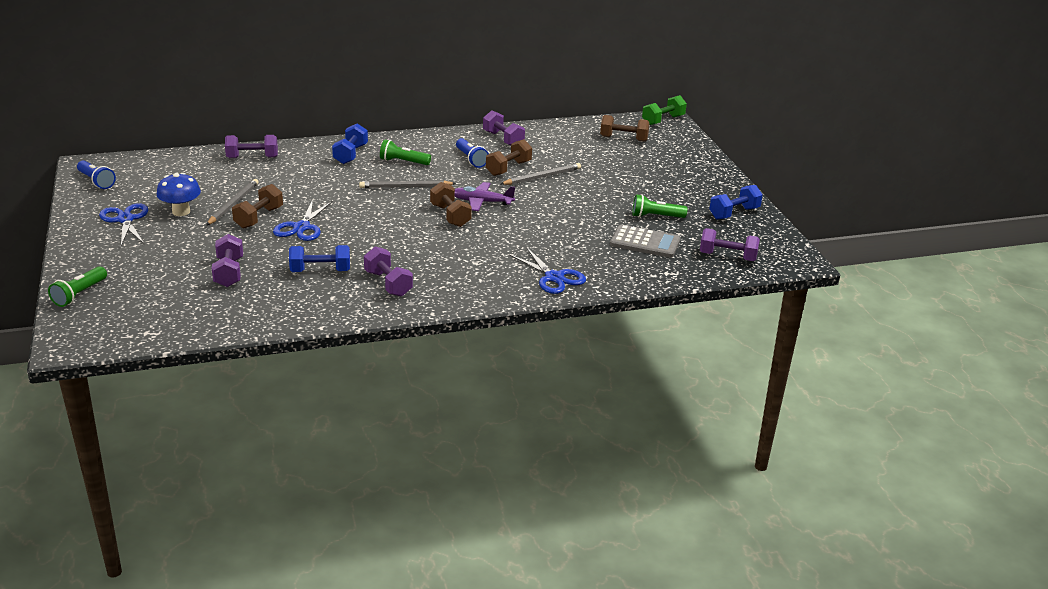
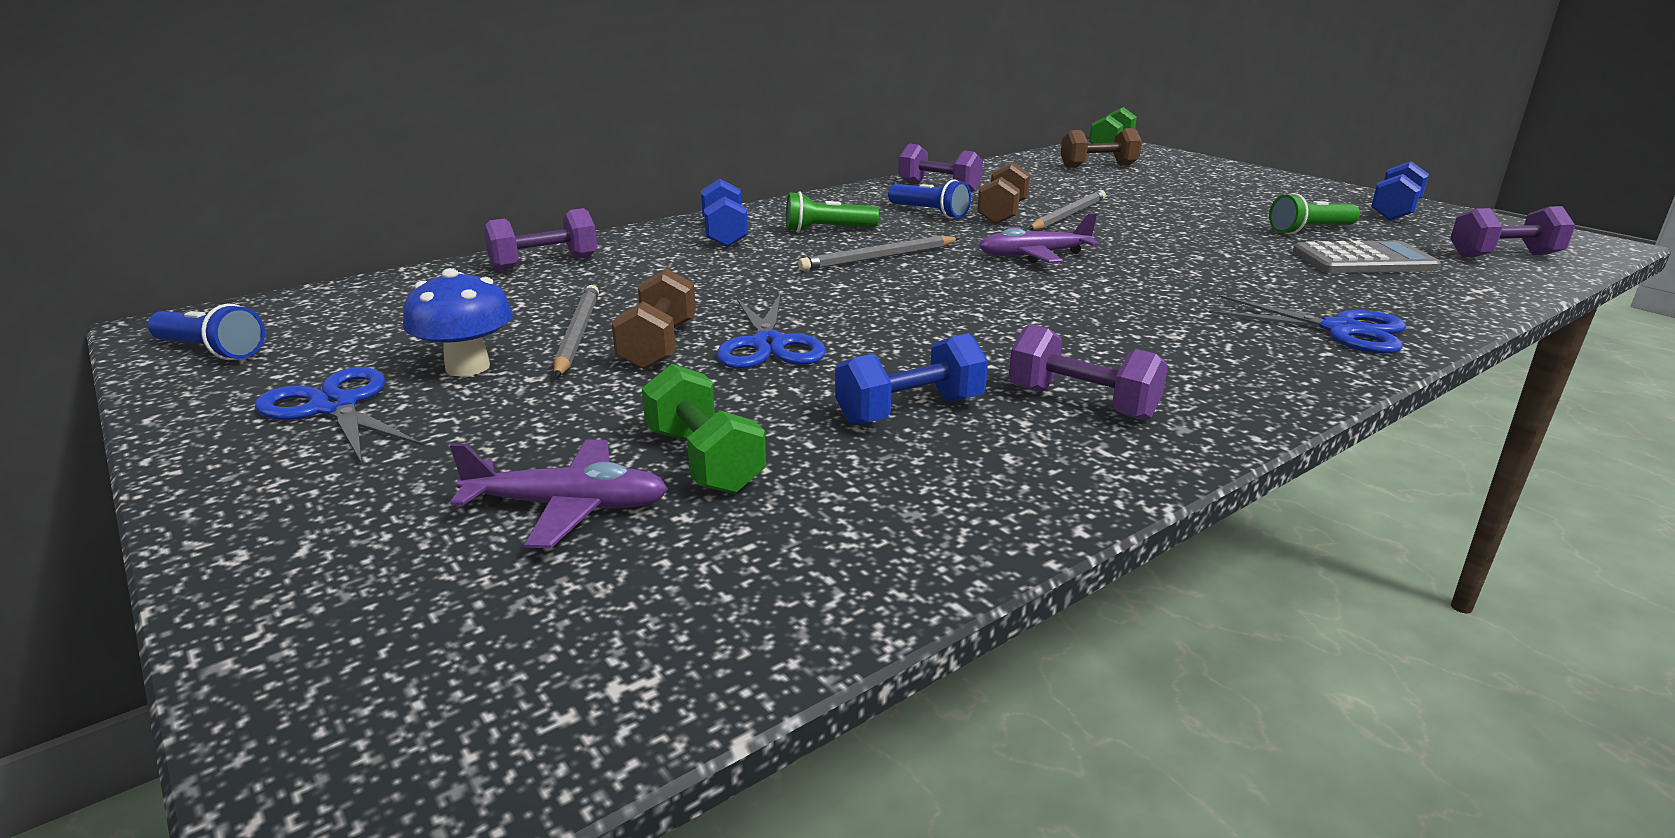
camera: 20 degrees left, 5 degrees down
green flashlight [48,266,107,307] -> none
purple dumbbell [212,234,243,287] -> green dumbbell [642,364,766,494]
brown dumbbell [430,182,472,227] -> none
none -> purple plane [450,439,668,548]

